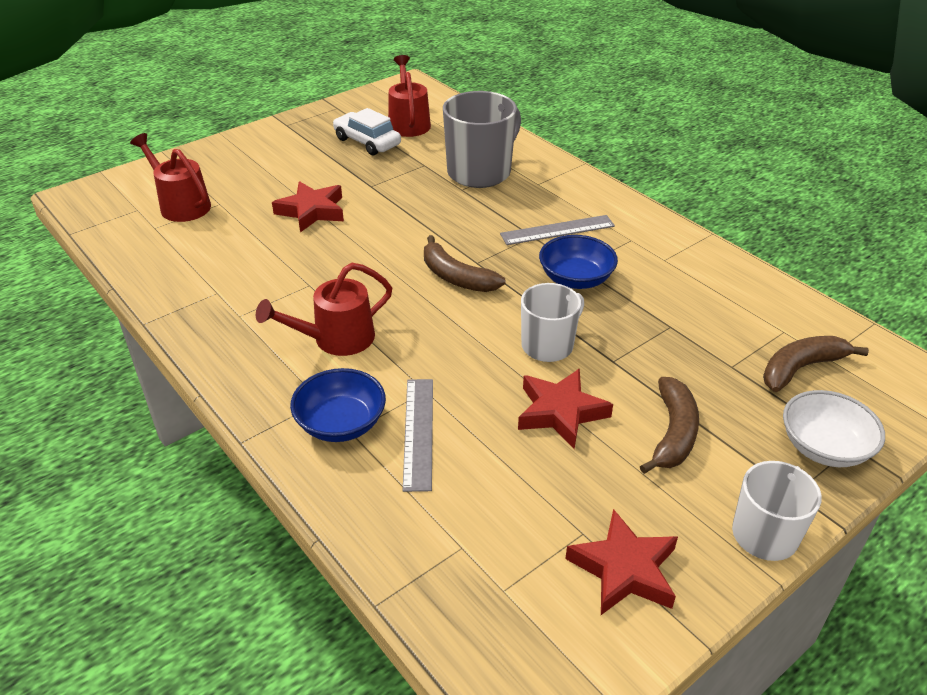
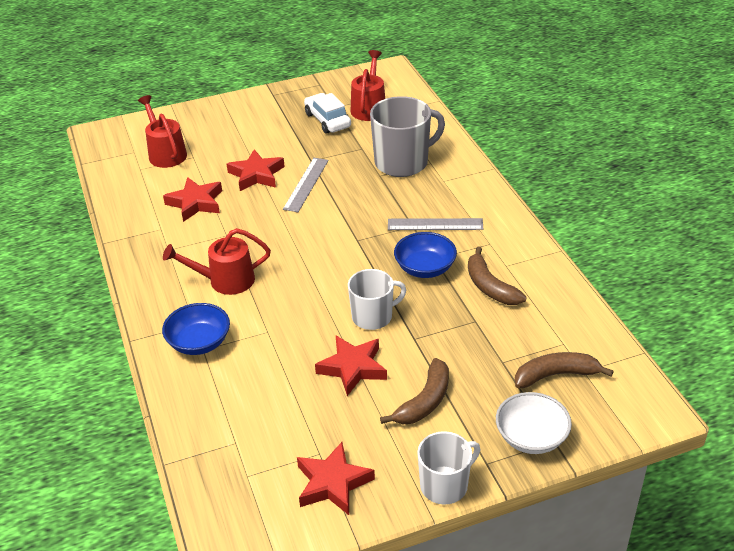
camera: 20 degrees right, 0 degrees up
grey ruler [403,379,433,492] -> grey ruler moved to [283,158,329,212]
brown banana [424,235,506,292] -> brown banana moved to [468,247,527,305]
none -> red star [163,177,222,222]

